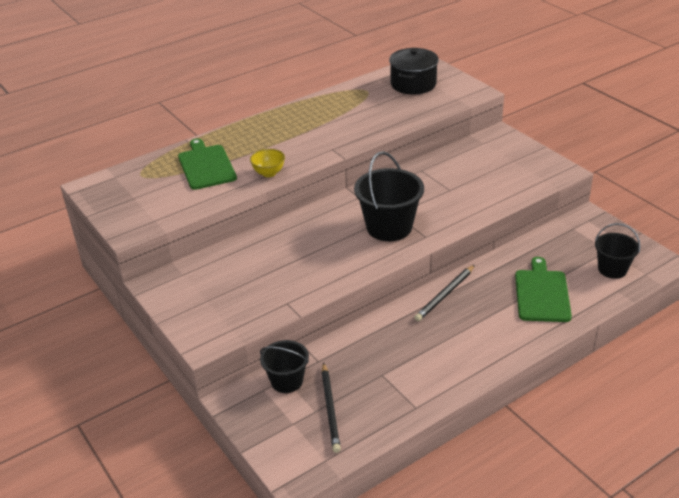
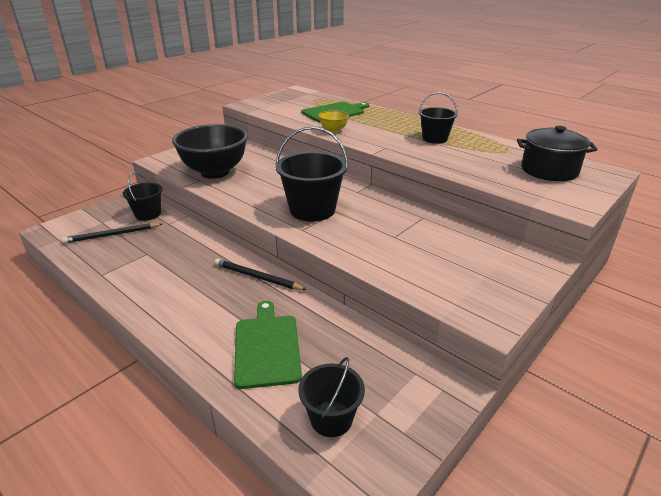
camera: 75 degrees right, 5 degrees down
green cutting board [515,257,572,322] -> green cutting board turned 90 degrees counterclockwise [234,301,302,389]
none -> black bowl [172,124,248,179]
none -> black bucket [418,92,458,143]

